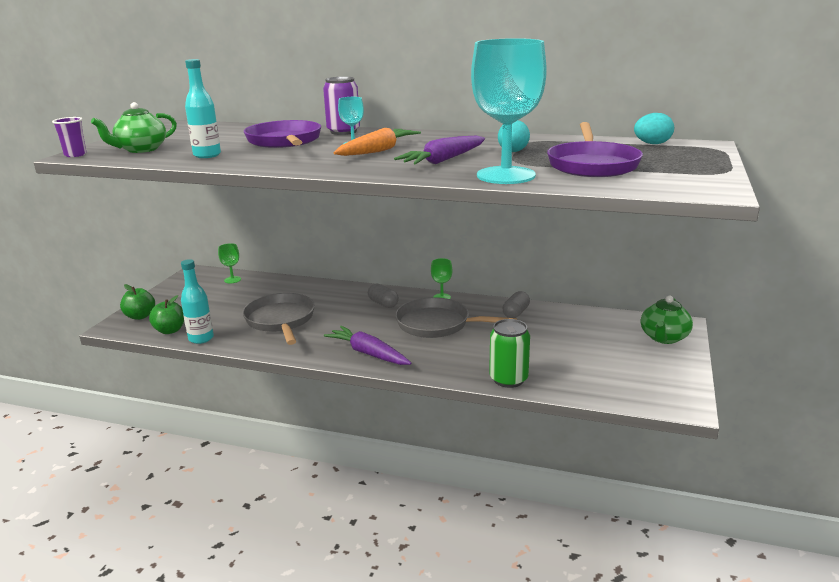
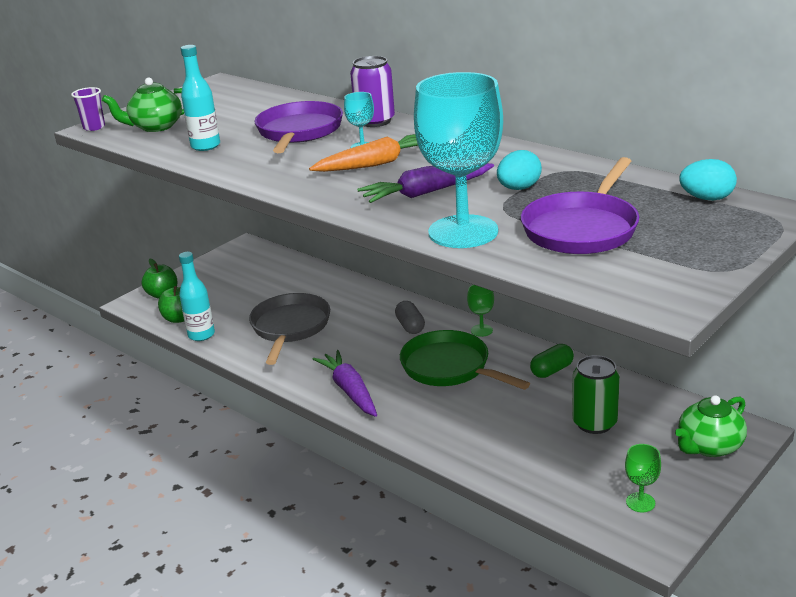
camera: 25 degrees right, 5 degrees up
green goblet [218,243,241,283] -> green goblet moved to [625,444,661,512]
grey pan [395,297,517,338] -> green pan [400,330,530,390]
green can [489,319,530,388] -> green can moved to [572,355,620,434]
grey capsule [502,291,530,318] -> green capsule [530,344,574,378]

